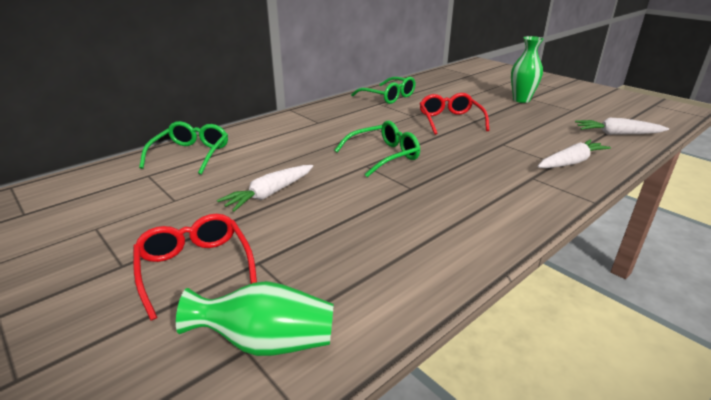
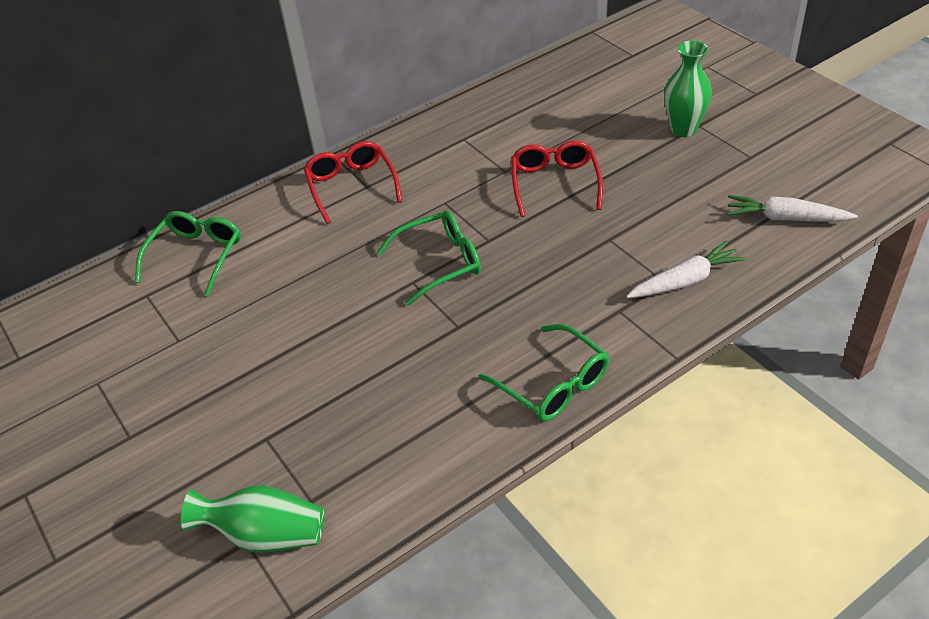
camera: 10 degrees right, 15 degrees up
red glasses [133,214,257,321] -> red glasses moved to [304,141,402,224]
white carrot [217,165,313,212] -> none
green glasses [351,77,415,104] -> green glasses moved to [478,324,609,421]

